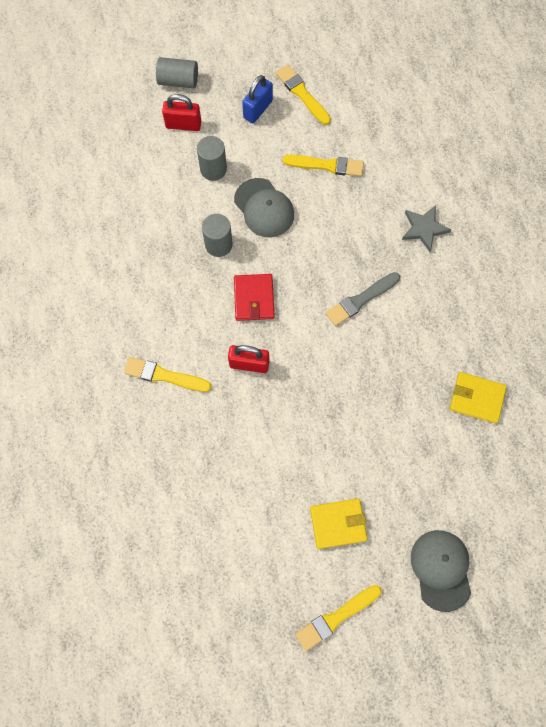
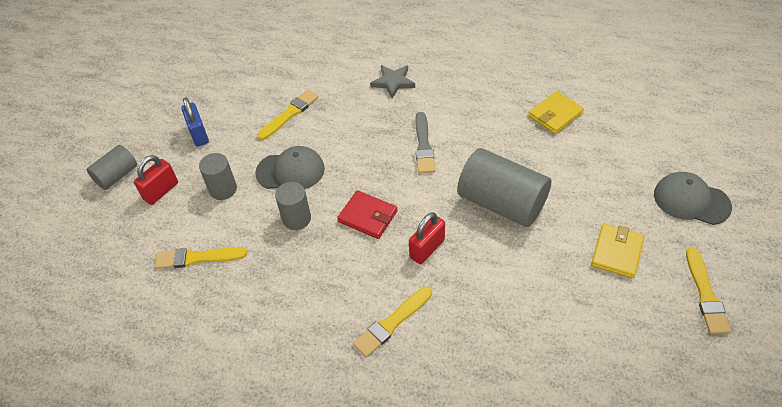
camera: 55 degrees left, 20 degrees down
yellow brush [276,65,331,125] -> yellow brush moved to [155,247,247,269]
none -> grey cylinder [457,148,551,227]

